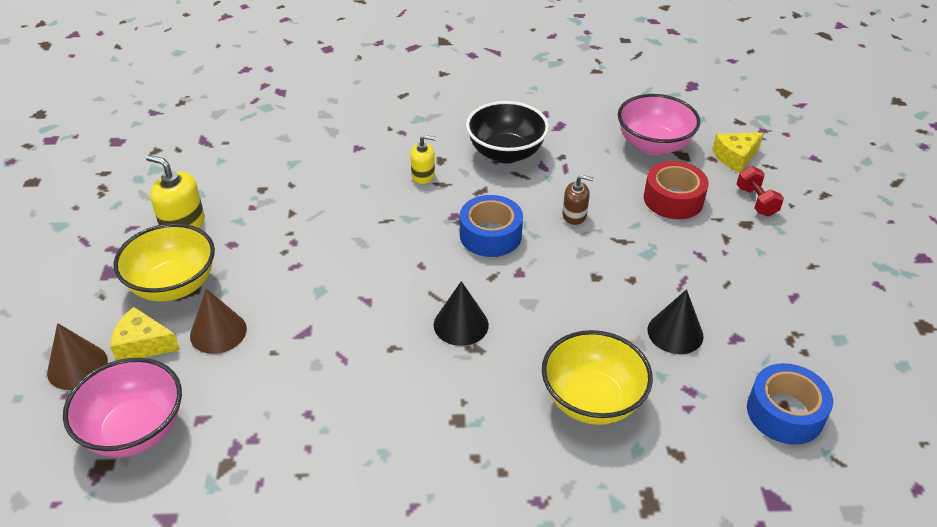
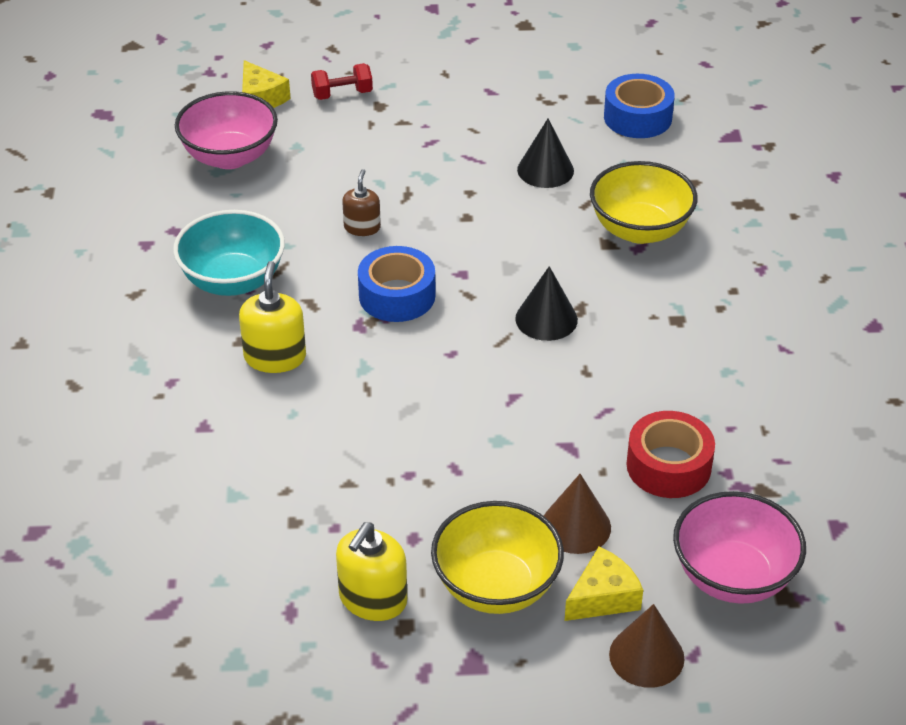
camera: 90 degrees left, 0 degrees up
yellow cheese [110,307,180,360] -> yellow cheese turned 135 degrees counterclockwise [565,547,643,621]
yellow soap dispenser [411,135,436,184] -> yellow soap dispenser [239,261,306,373], size x1.56
black bowl [466,101,549,163] -> turquoise bowl [173,210,285,296]
red tape [644,161,709,219] -> red tape moved to [626,411,715,498]

